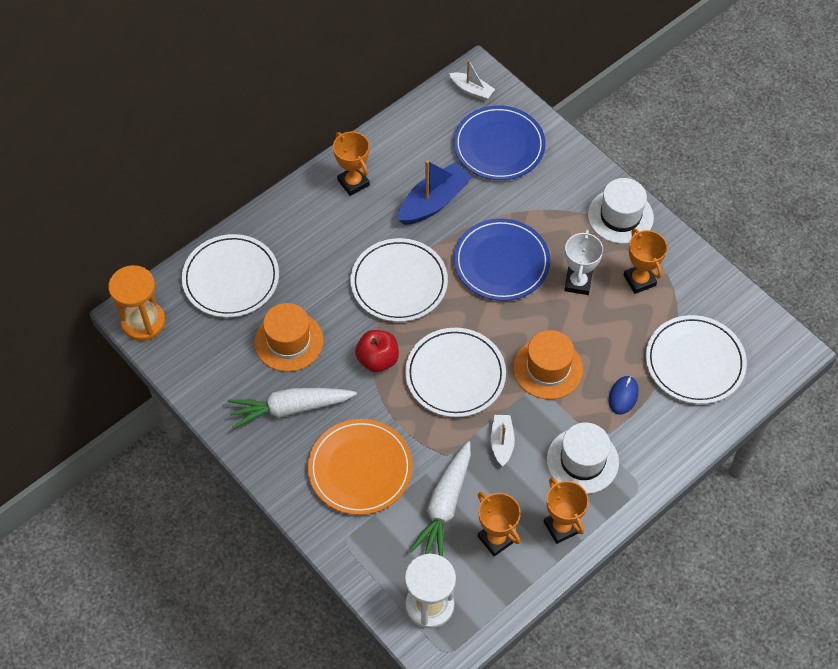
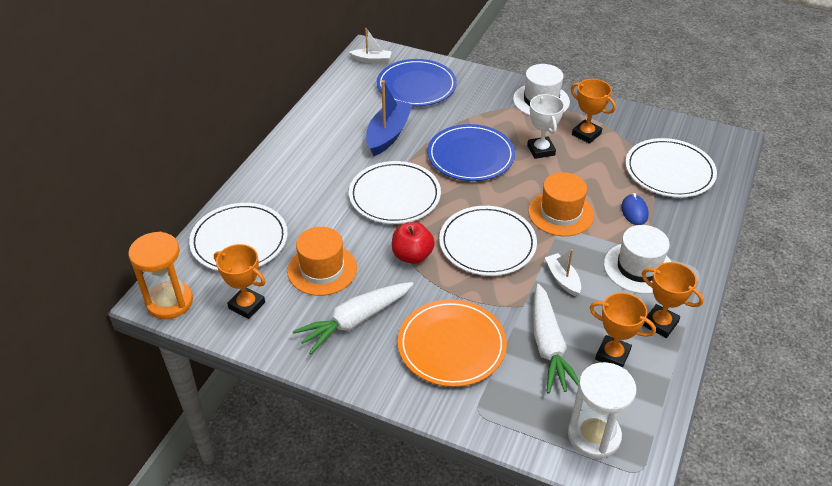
camera: 25 degrees left, 15 degrees down
orange trophy [333,132,370,196] -> orange trophy moved to [214,244,265,319]

